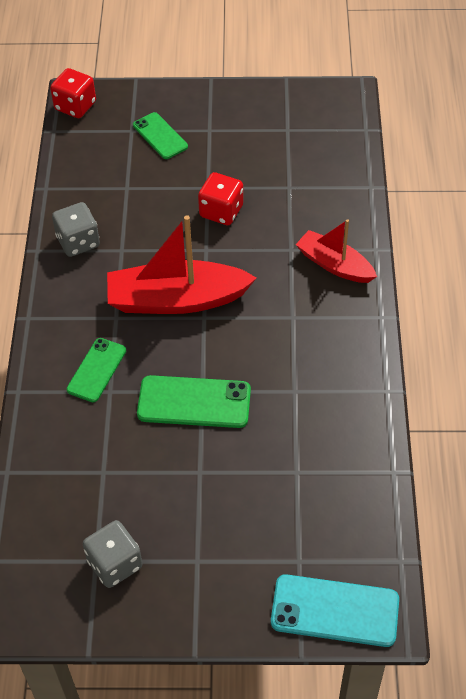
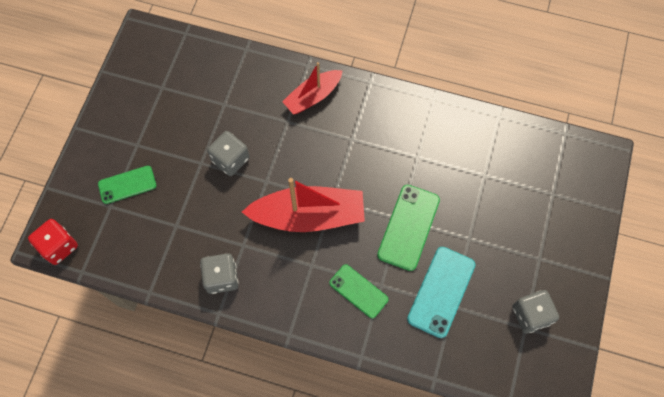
camera: 75 degrees left, 15 degrees up
red boat [107,215,256,314] -> red boat turned 105 degrees counterclockwise [242,178,365,232]
red dice [198,172,243,225] -> grey dice [207,131,250,176]
turquoise phone [271,574,399,647] -> turquoise phone moved to [407,247,475,338]

